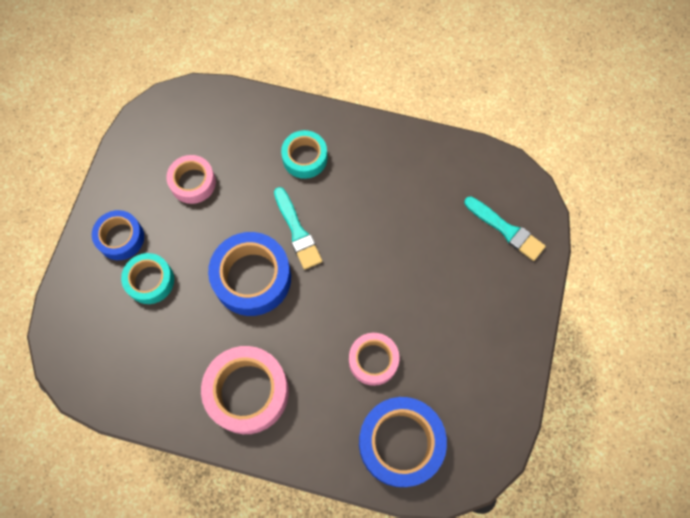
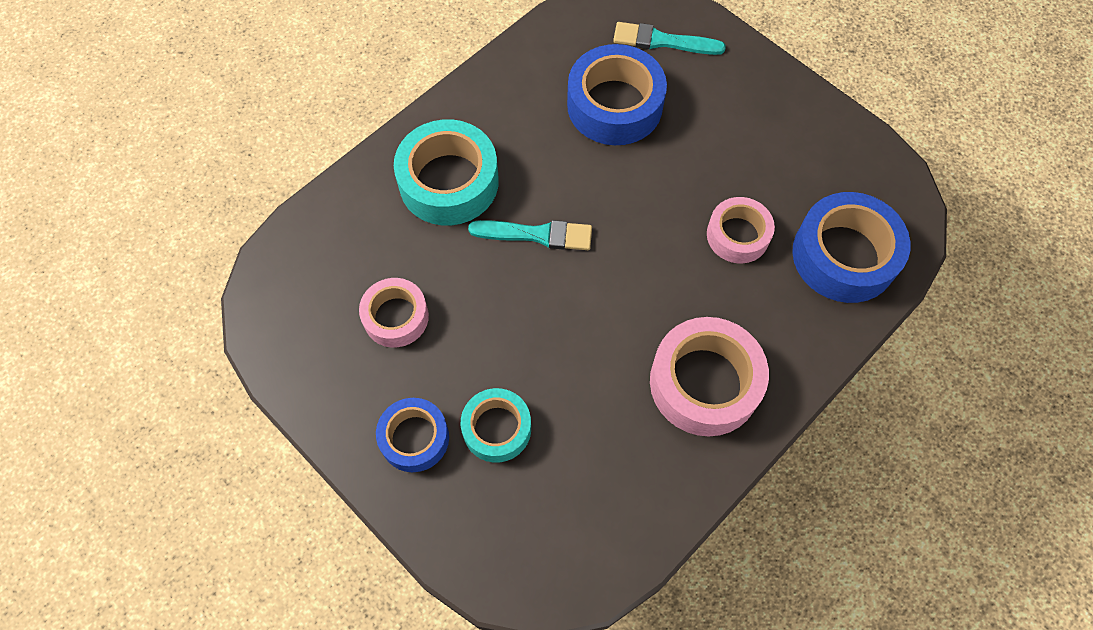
camera: 60 degrees left, 5 degrees down
blue tape [208,232,291,316] -> blue tape moved to [567,44,667,145]
turquoise tape [281,130,327,179] -> turquoise tape [394,119,499,225], size x1.64
turquoise brush [464,196,546,261] -> turquoise brush turned 150 degrees counterclockwise [613,22,726,55]

